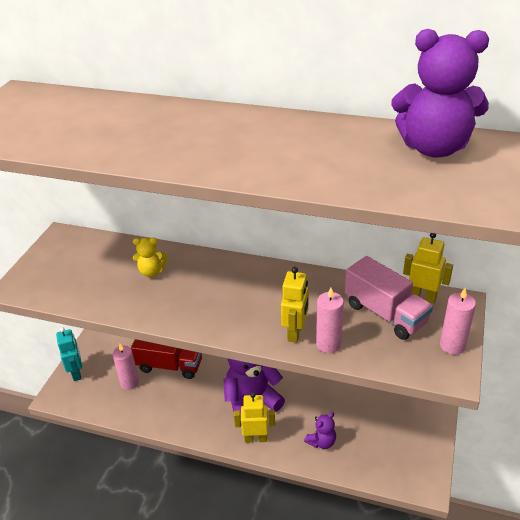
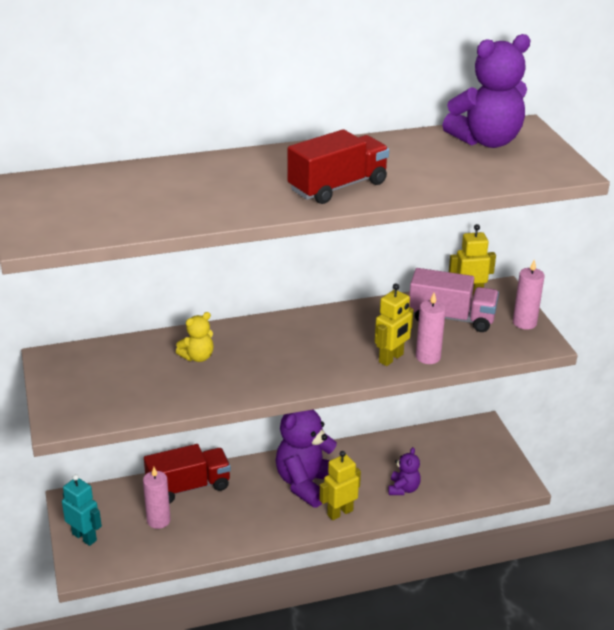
camera: 35 degrees left, 5 degrees down
yellow robot [281,267,309,343] -> yellow robot turned 60 degrees clockwise [375,284,413,366]
none -> red truck [288,129,389,204]

